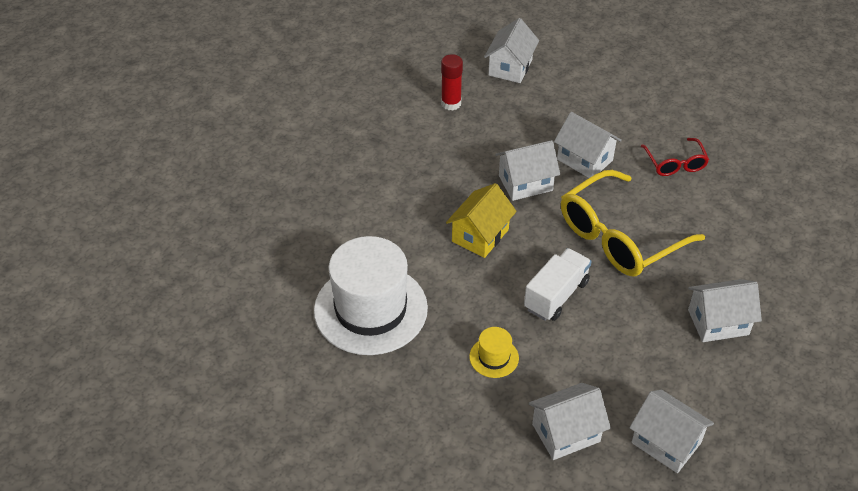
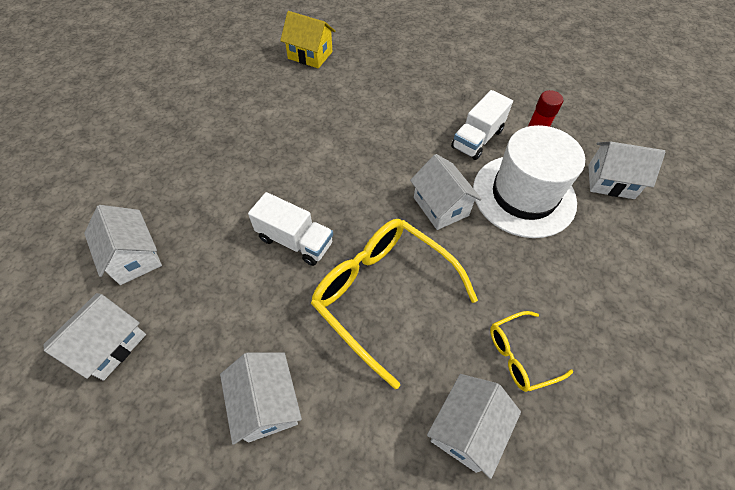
camera: 80 degrees right, 10 degrees up
white hat [314,236,428,355] -> white hat moved to [473,125,585,238]
yellow house [446,183,517,258] -> yellow house moved to [280,11,335,69]
yellow hat [469,327,519,378] -> none
white house [554,112,622,178] -> white house moved to [427,374,521,479]
red glasses [641,138,709,176] -> yellow glasses [490,311,574,392]
none -> white truck [451,90,513,160]

